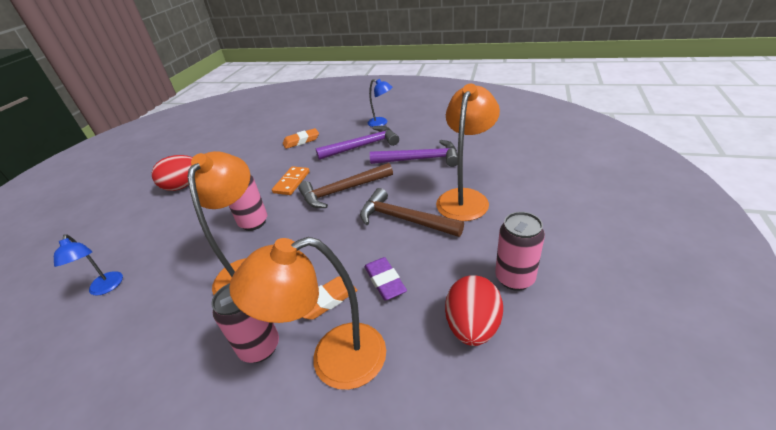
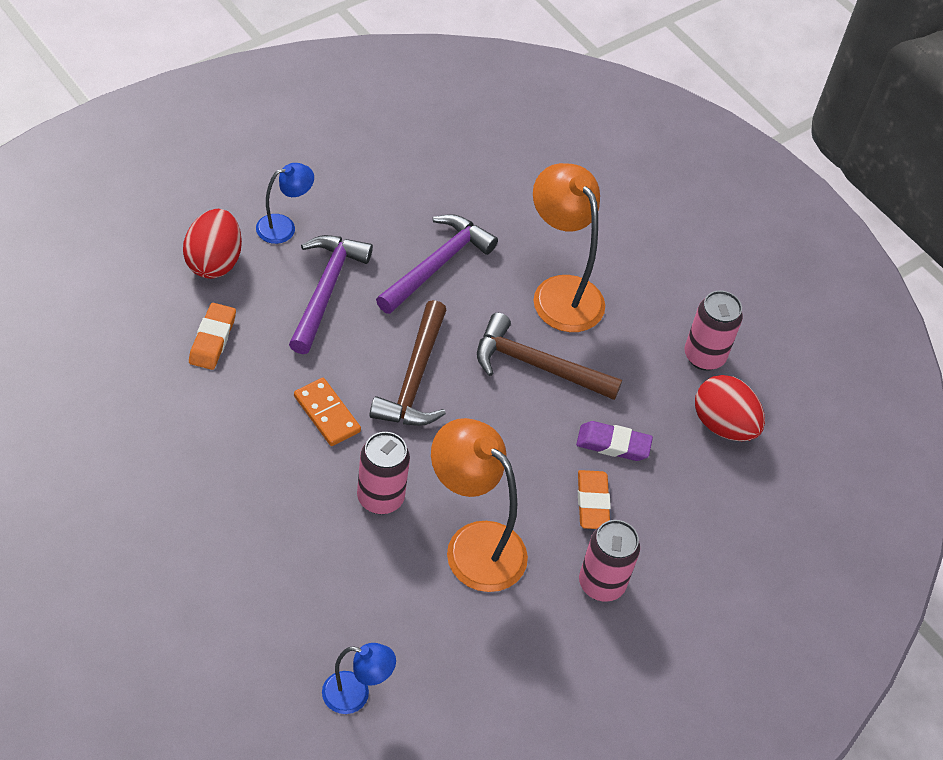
camera: 65 degrees left, 15 degrees up
red egg [152,155,193,191] -> red egg moved to [183,209,242,279]
orange lamp [229,237,386,390] -> none
brown hammer [360,188,464,237] -> brown hammer turned 45 degrees clockwise [477,313,622,400]

